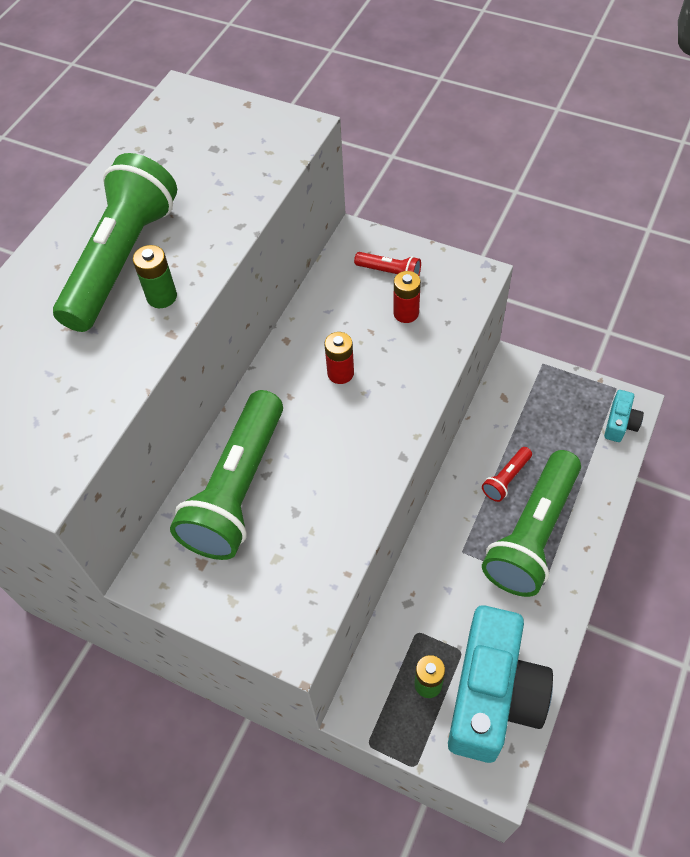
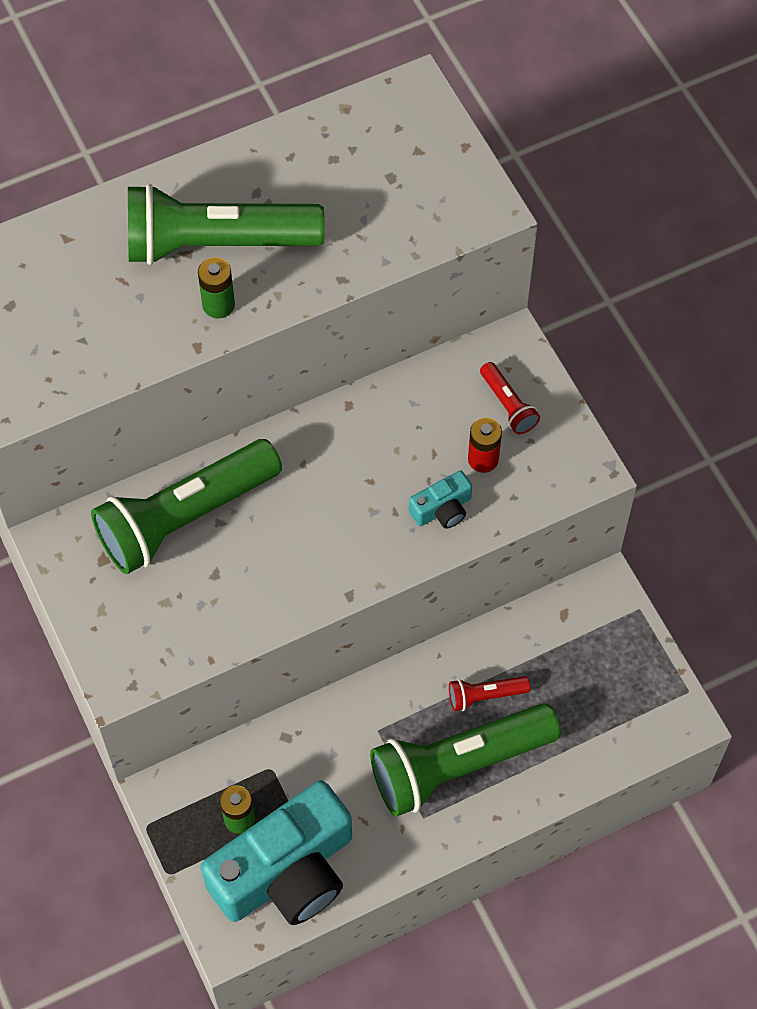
camera: 35 degrees right, 5 degrees up
green flashlight [53,153,177,332] -> green flashlight turned 150 degrees counterclockwise [128,184,325,265]
red battery [324,332,354,384] -> none
turquoise camera [604,390,644,442] -> turquoise camera moved to [409,471,472,529]

